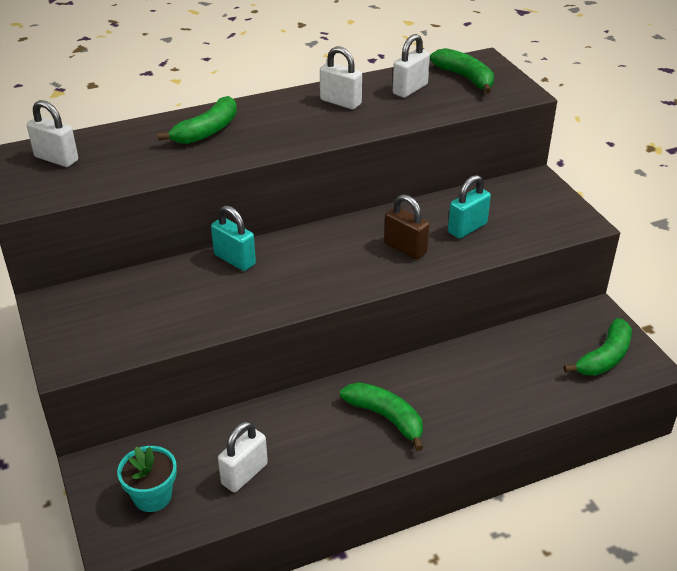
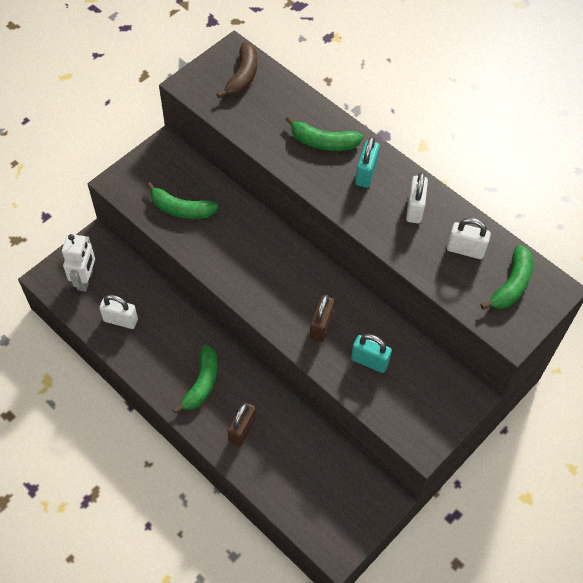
camera: 65 degrees right, 20 degrees up
white padlock [27,100,78,167] -> brown banana [216,42,257,98]
turquoise flower pot [117,446,177,512] -> white robot [62,234,95,292]
turquoise padlock [211,205,256,271] -> turquoise padlock moved to [355,137,380,188]
green banana [564,318,632,376] -> green banana moved to [147,182,218,219]
none -> brown padlock [227,402,256,447]

